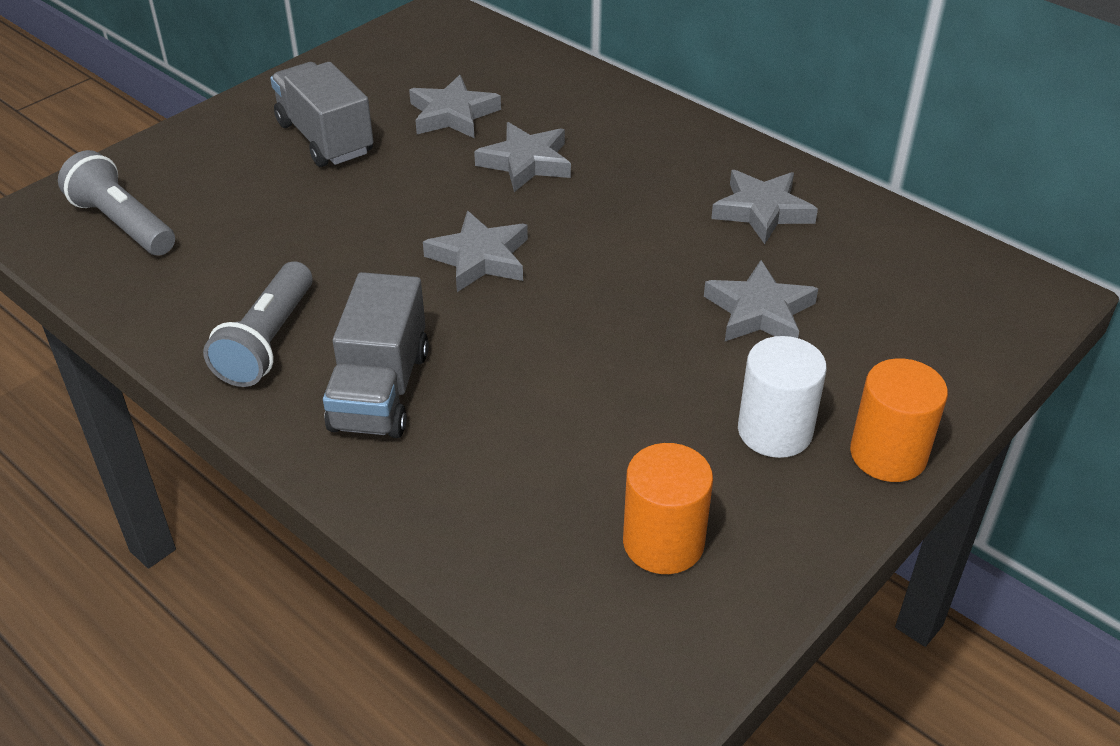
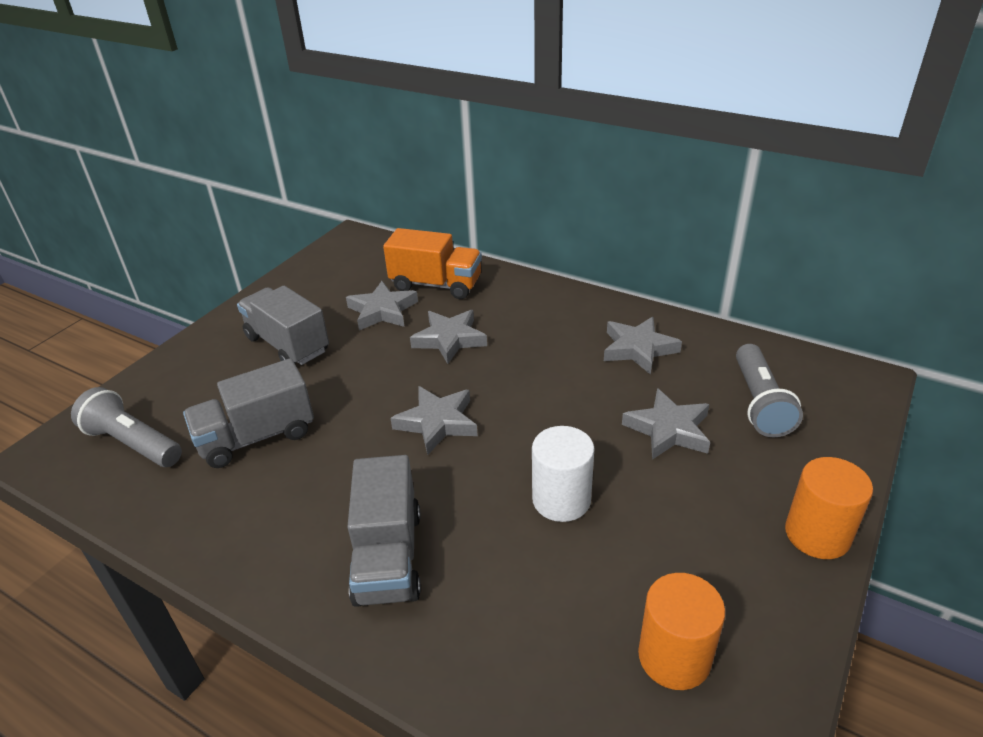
camera: 10 degrees left, 5 degrees down
grey flashlight [203,261,312,387] -> grey flashlight moved to [736,344,803,437]
white cylinder [738,336,827,458] -> white cylinder moved to [532,426,595,522]
none -> grey truck [183,358,314,468]
none -> orange truck [383,228,482,299]

